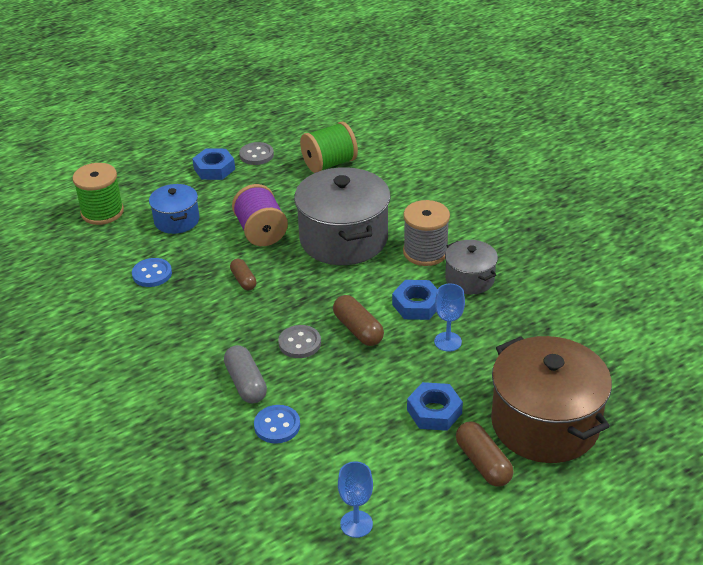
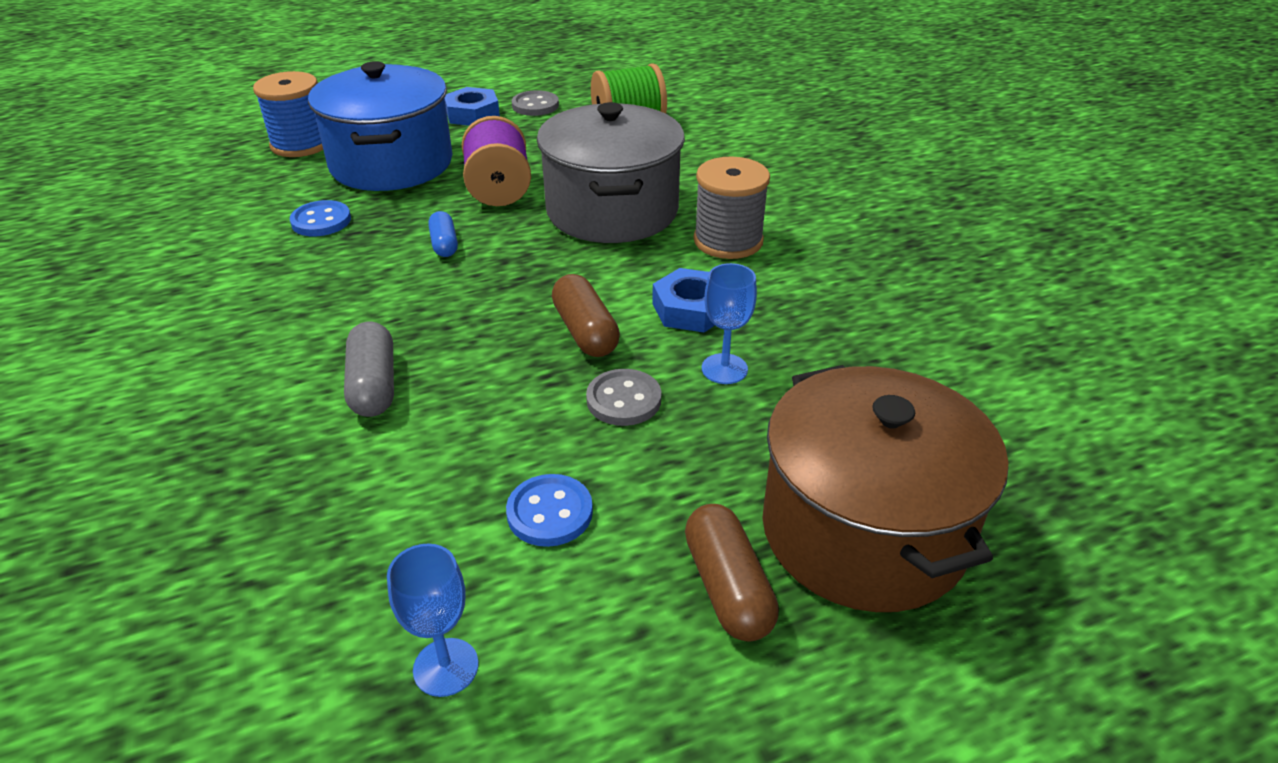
camera: 10 degrees right, 0 degrees up
green spool [73,163,124,225] -> blue spool [253,71,323,157]
blue pot [149,184,199,234] -> blue pot [308,61,453,191], size x1.89
brown capsule [230,259,257,290] -> blue capsule [428,211,458,257]
blue button [254,405,300,444] -> blue button moved to [506,474,593,547]
grey button [278,325,321,358] -> grey button moved to [586,369,661,426]
blue nut [407,382,463,431] -> none
grey pot [445,240,498,295] -> none

